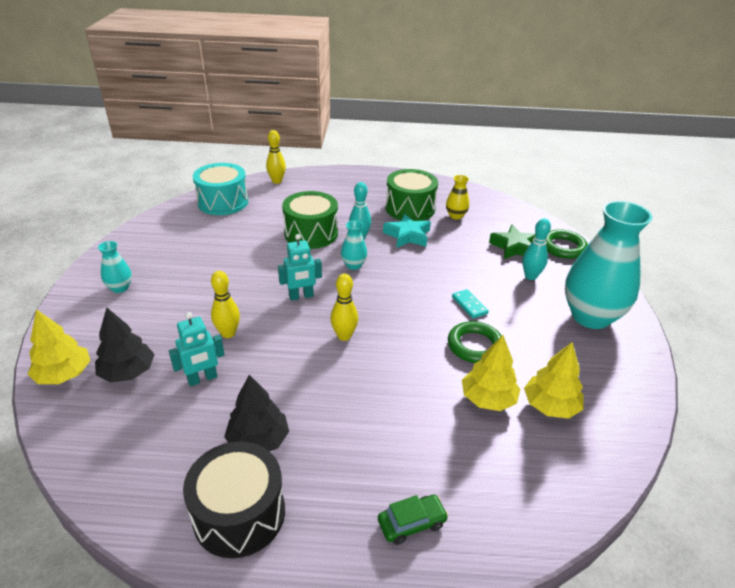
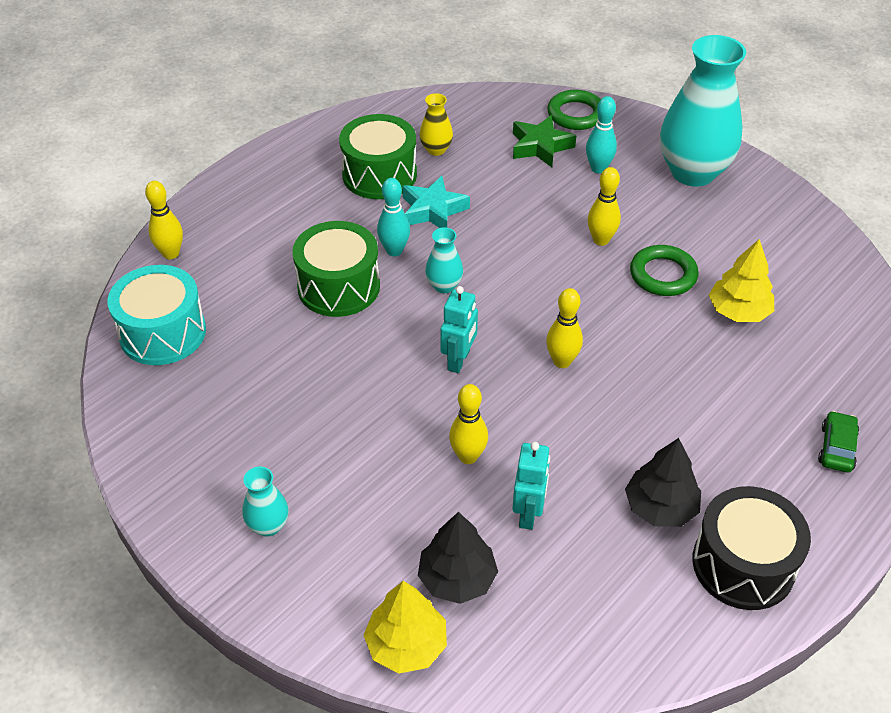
camera: 50 degrees left, 10 degrees up
turquoise domino [452,289,489,319] -> yellow bowling pin [588,167,621,246]
yellow tree [524,342,584,419] -> none

